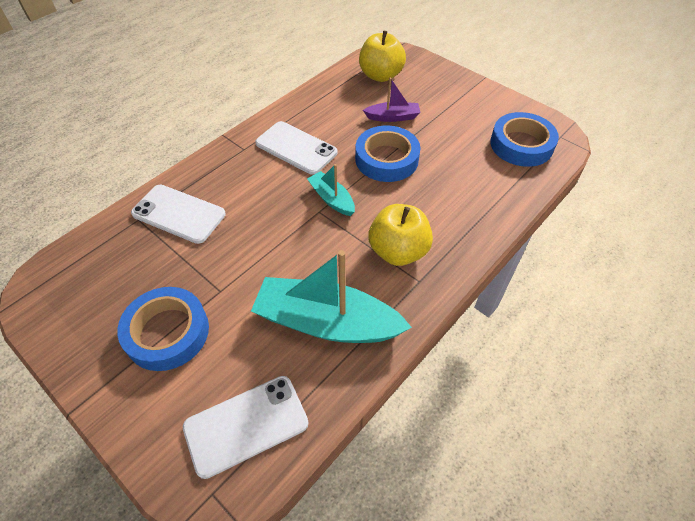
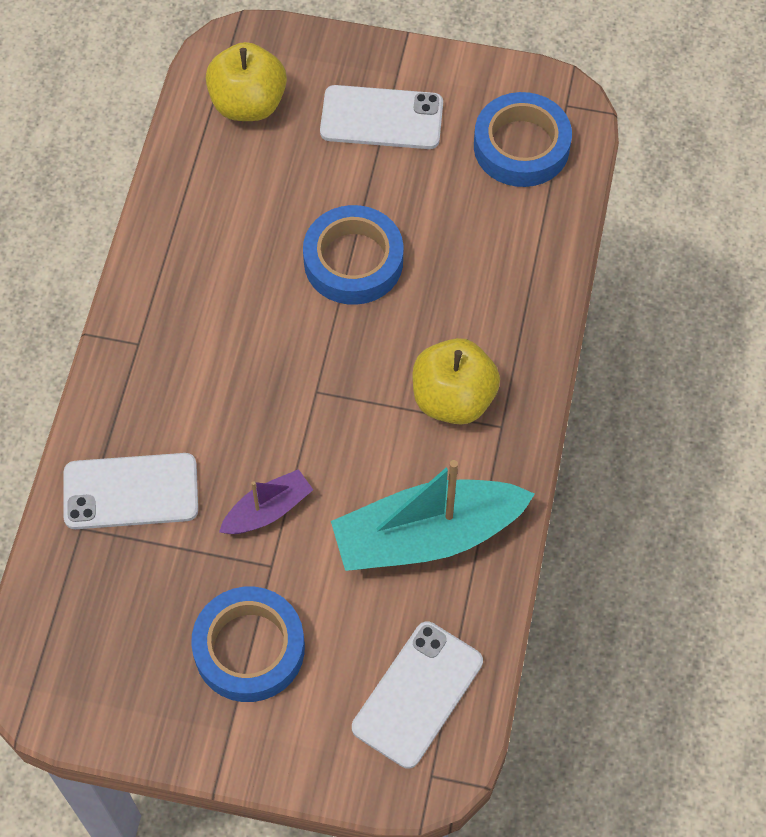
camera: 30 degrees left, 10 degrees up
white phone [255,121,338,175] -> white phone moved to [320,85,443,149]
turquoise boat [307,164,355,216] -> none
purple boat [363,77,421,122] -> purple boat moved to [219,469,313,534]

